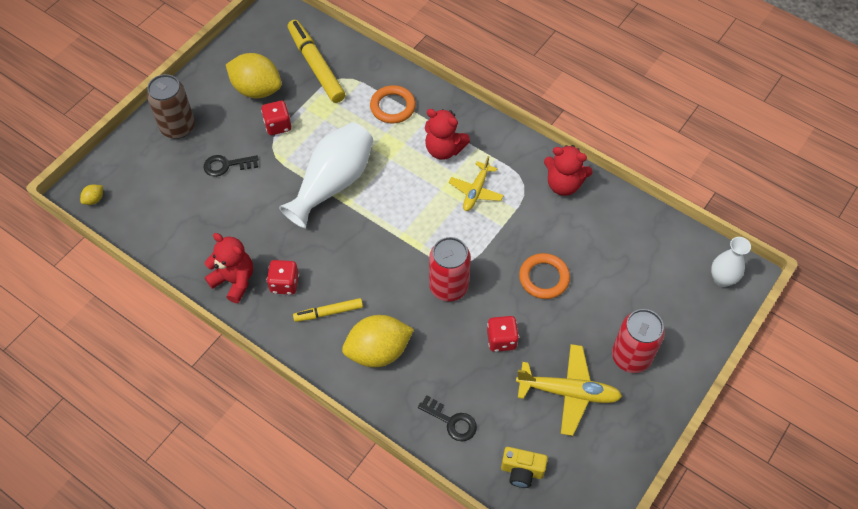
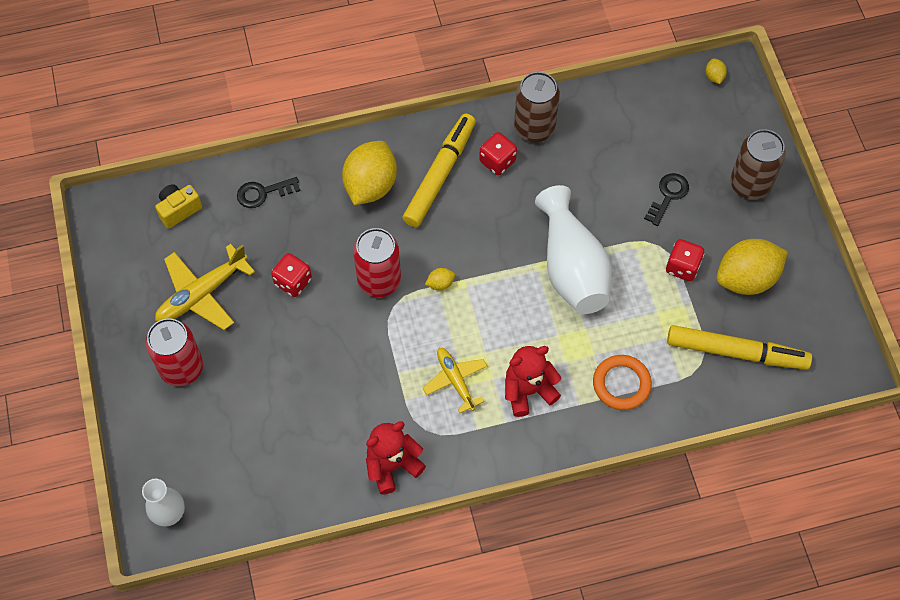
camera: 130 degrees right, 5 degrees up
red teddy bear [205,233,253,303] -> brown can [514,72,560,142]
yellow marker [293,298,363,322] -> yellow marker [403,113,476,227], size x1.81
orange ring [519,253,570,299] -> none
none -> yellow lemon [425,268,455,290]

